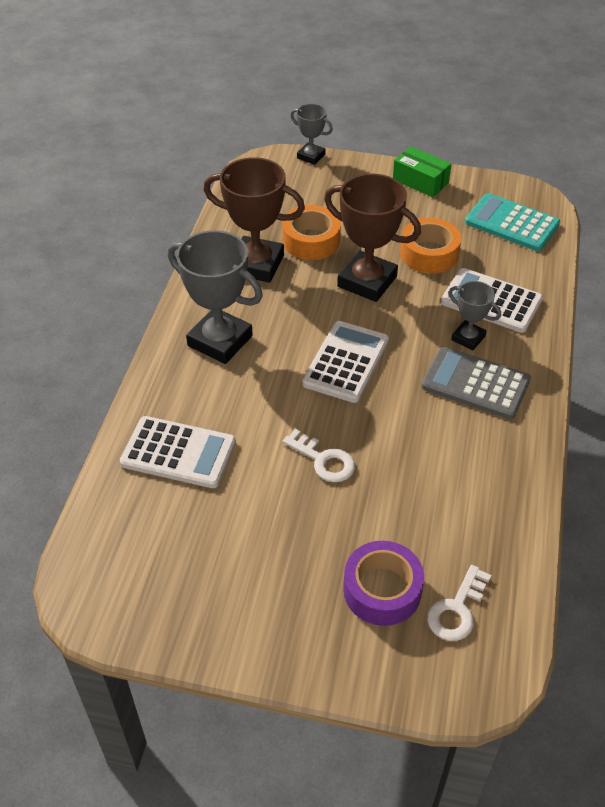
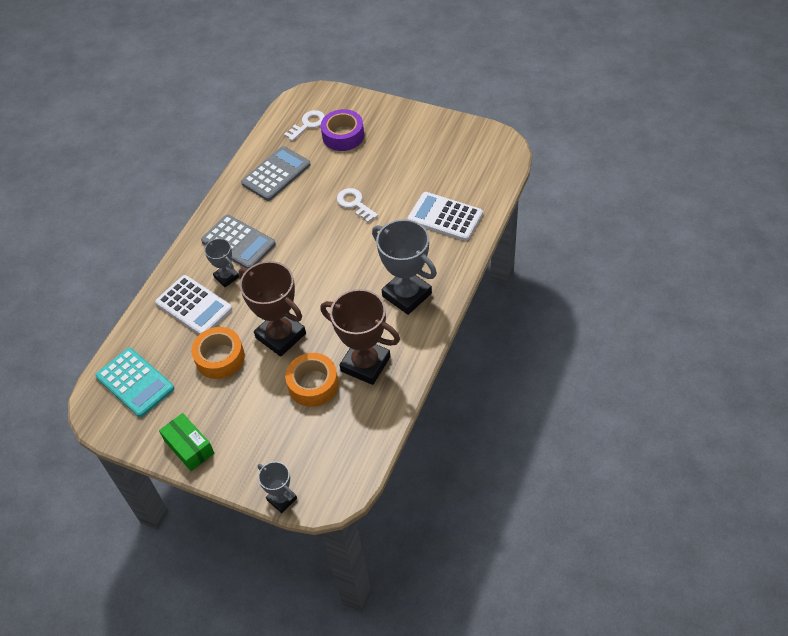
camera: 165 degrees left, 5 degrees up
white calculator [302,321,389,403] -> none
none -> grey calculator [241,146,311,201]

